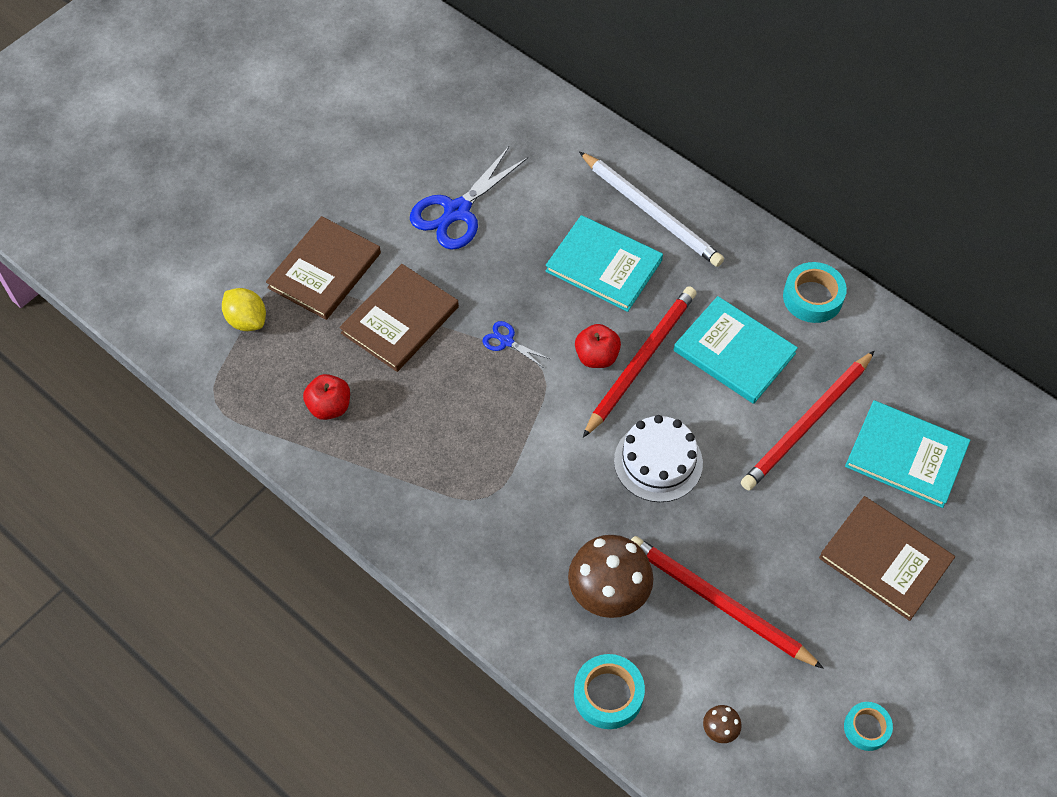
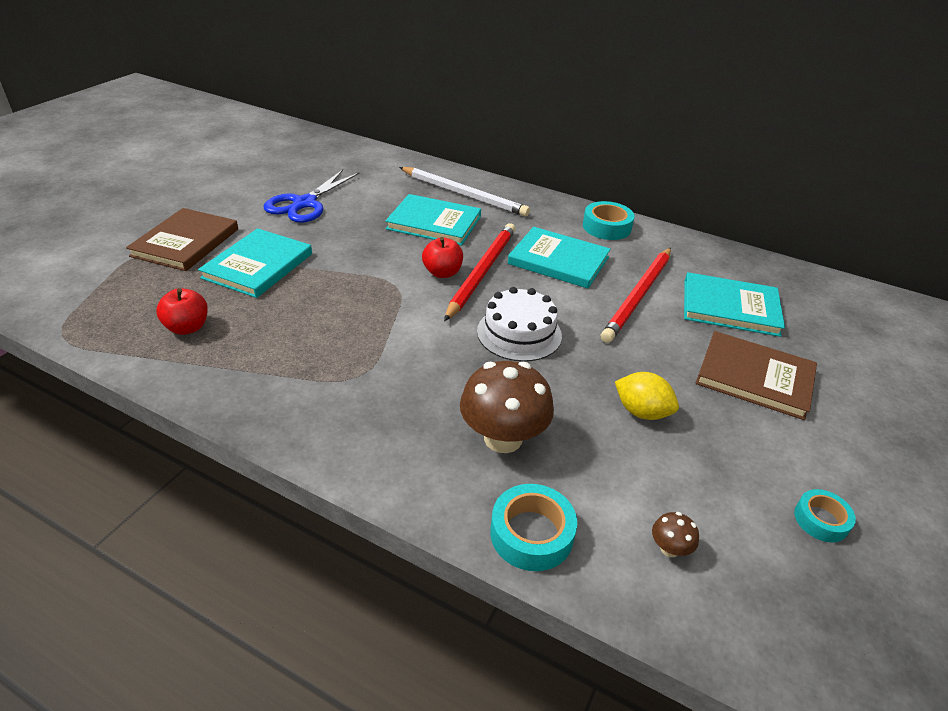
camera: 15 degrees left, 20 degrees down
yellow lemon [222,288,266,331] -> yellow lemon moved to [615,372,679,420]
brown book [339,264,459,372] -> turquoise book [198,228,312,298]
blue scissors [482,321,550,368] -> none
red pencil [631,536,824,669] -> none

